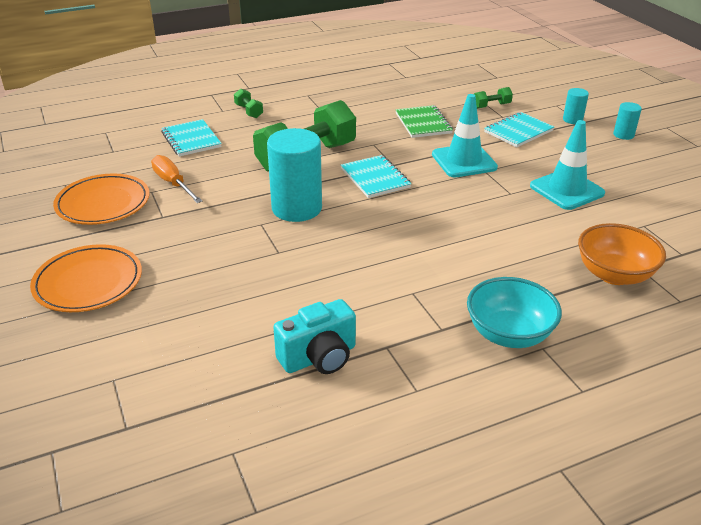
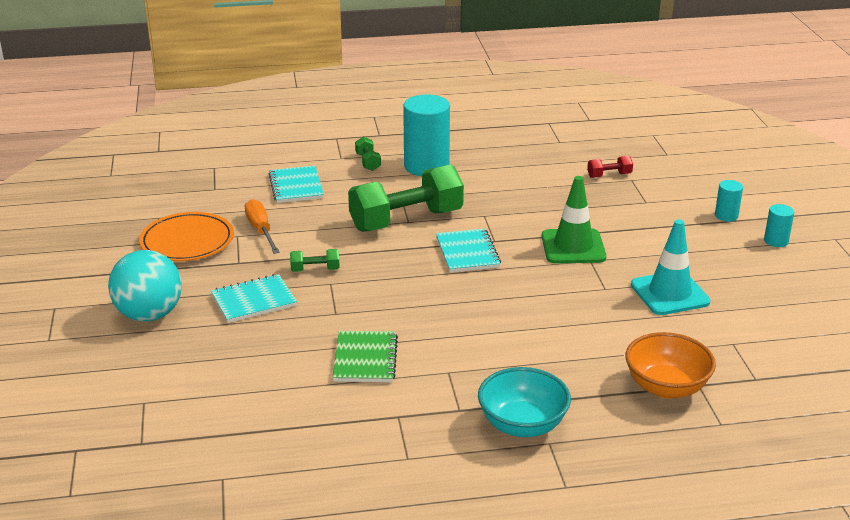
camera: 15 degrees right, 5 degrees down
orange plate [30,244,142,312] -> turquoise ball [108,250,182,322]
turquoise cylinder [267,128,322,222] -> turquoise cylinder moved to [403,94,450,176]
turquoise camera [273,299,356,374] -> none
green notebook [395,105,453,138] -> green notebook moved to [333,331,398,382]
turquoise traffic cone [432,94,498,177] -> green traffic cone [541,176,607,264]
green dumbbell [474,87,513,109] -> green dumbbell moved to [290,249,340,272]
turquoise notebook [484,112,554,147] -> turquoise notebook moved to [211,274,297,323]
none -> red dumbbell [587,156,633,178]

